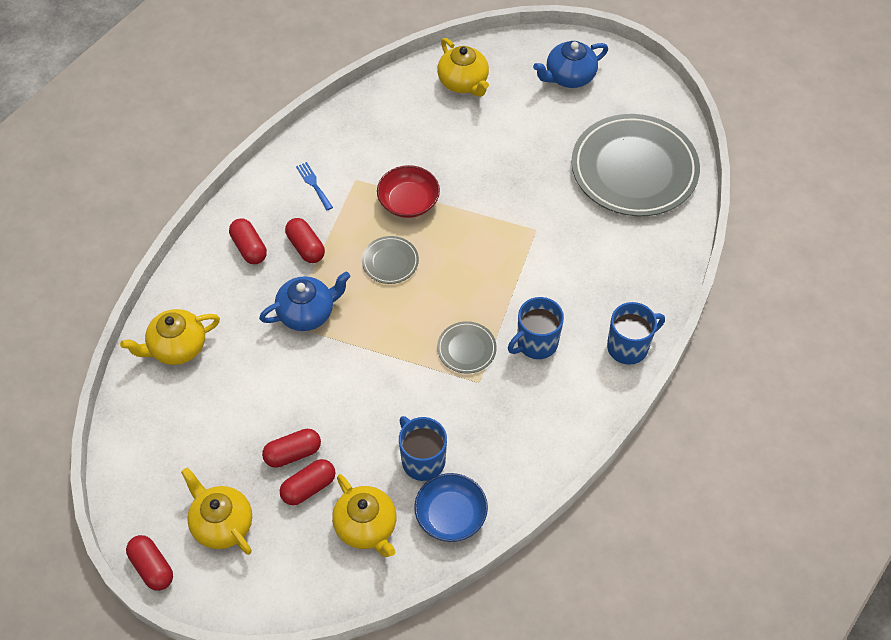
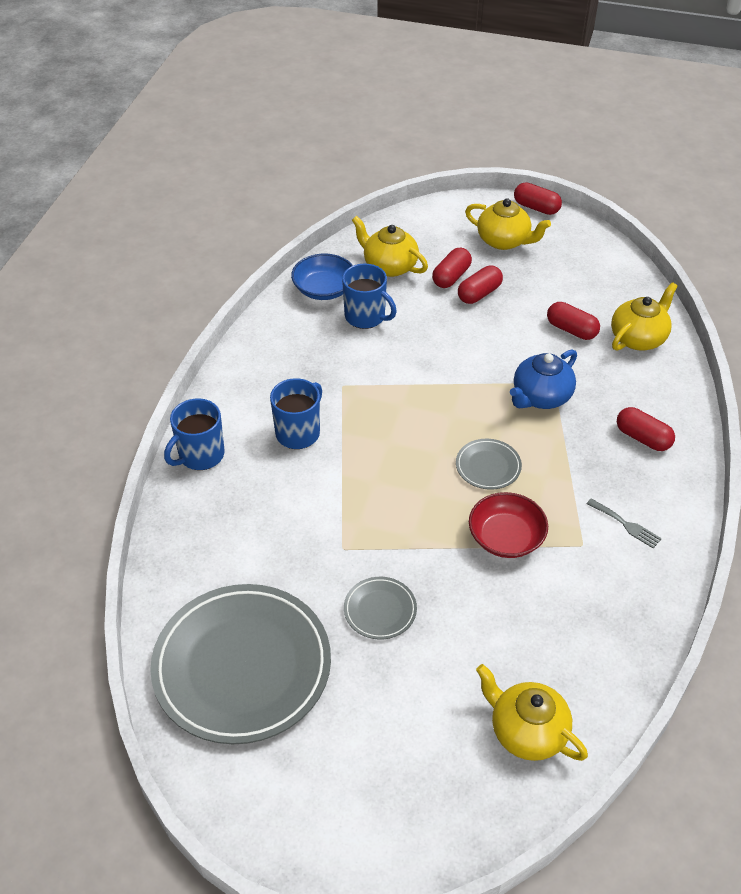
camera: 160 degrees right, 10 degrees down
red capsule [285,218,325,263] -> red capsule moved to [547,302,600,340]
blue fork [296,162,333,210] -> grey fork [587,498,662,549]
grey plate [437,321,497,373] -> grey plate moved to [344,577,417,640]
blue teapot [533,41,608,88] -> none

